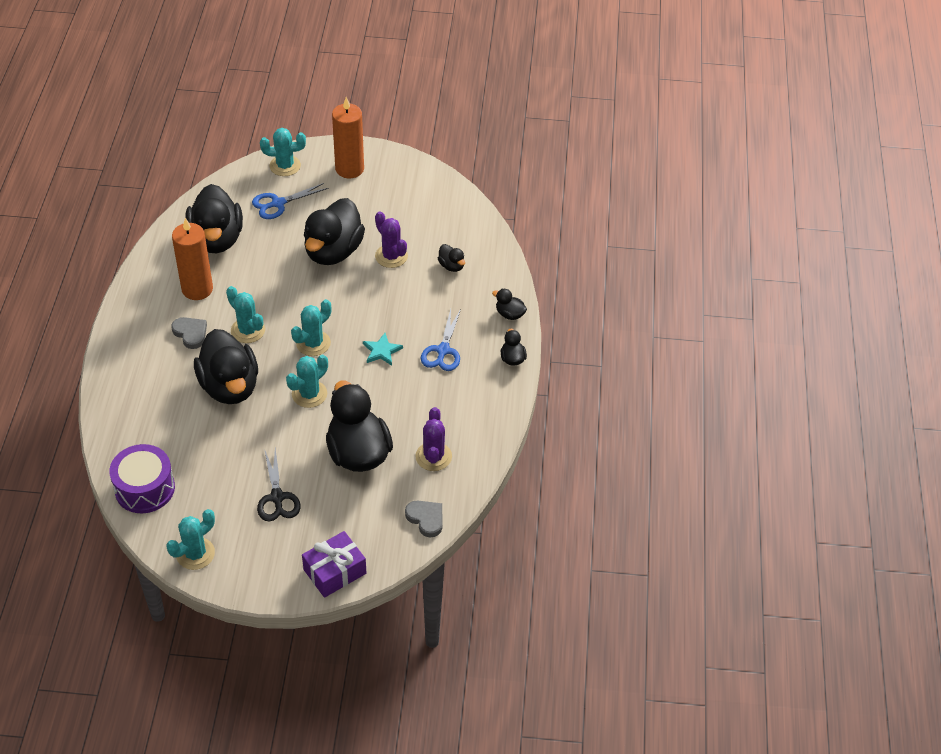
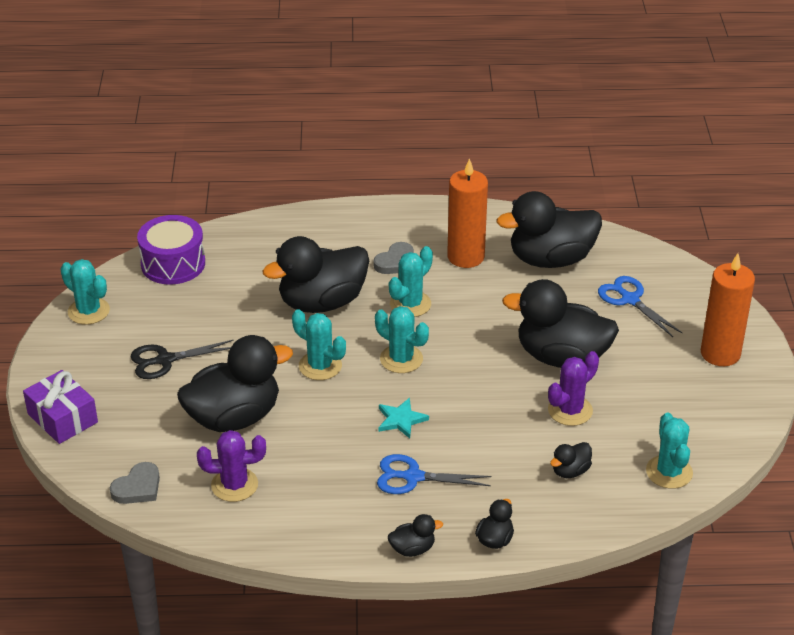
camera: 85 degrees right, 10 degrees down
turquoise cactus [260,128,306,176] -> turquoise cactus moved to [646,412,693,489]

